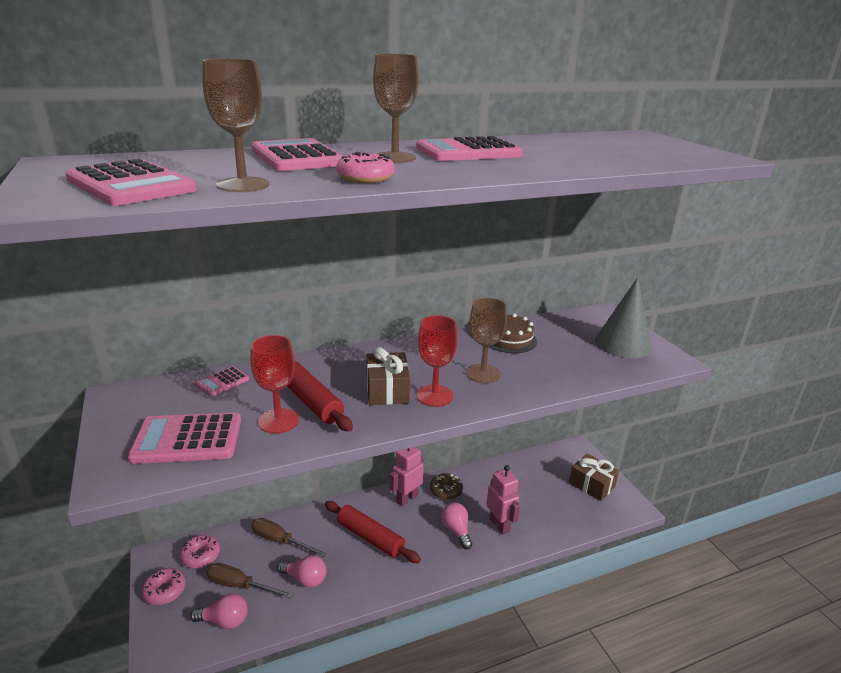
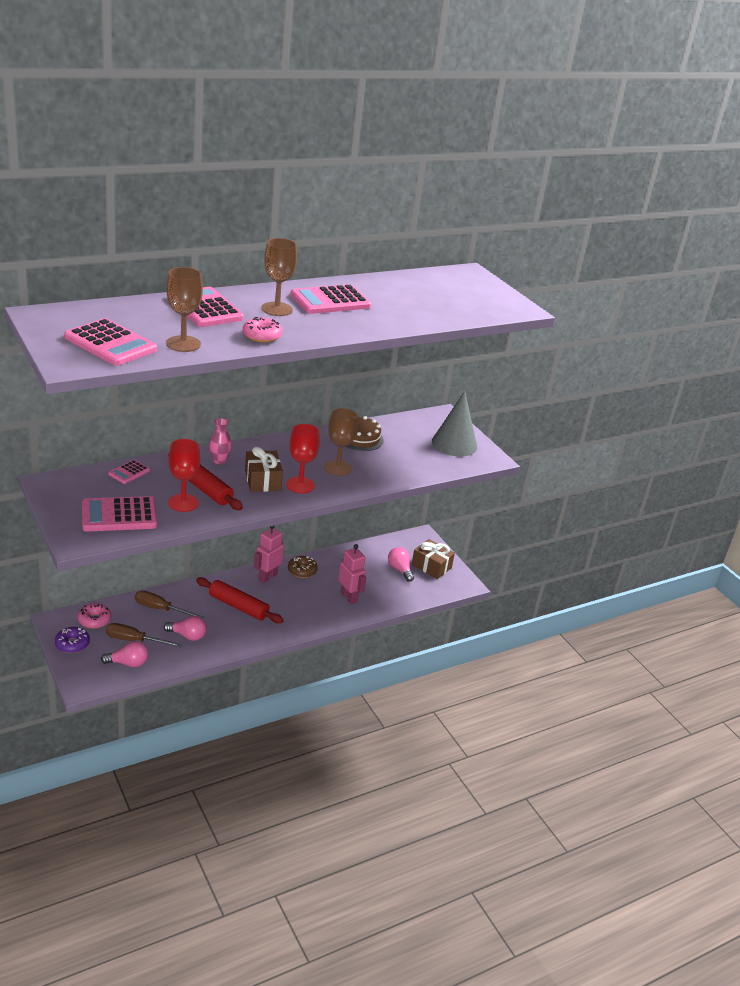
camera: 10 degrees left, 5 degrees up
pink donut [142,568,186,605] -> purple donut [55,627,90,653]
pink light bulb [441,502,472,549] -> pink light bulb moved to [388,547,414,582]
none -> pink vase [209,418,232,464]

